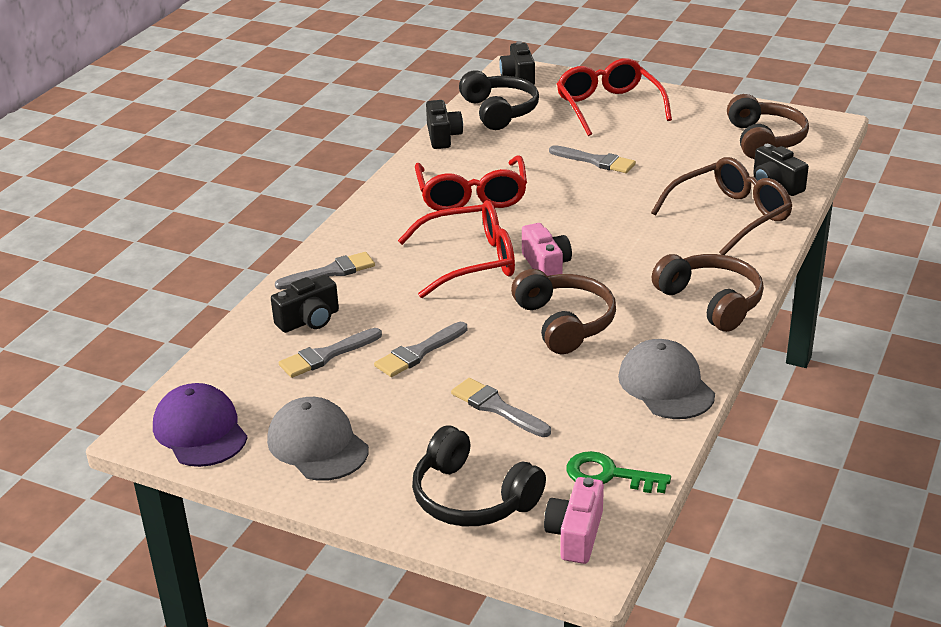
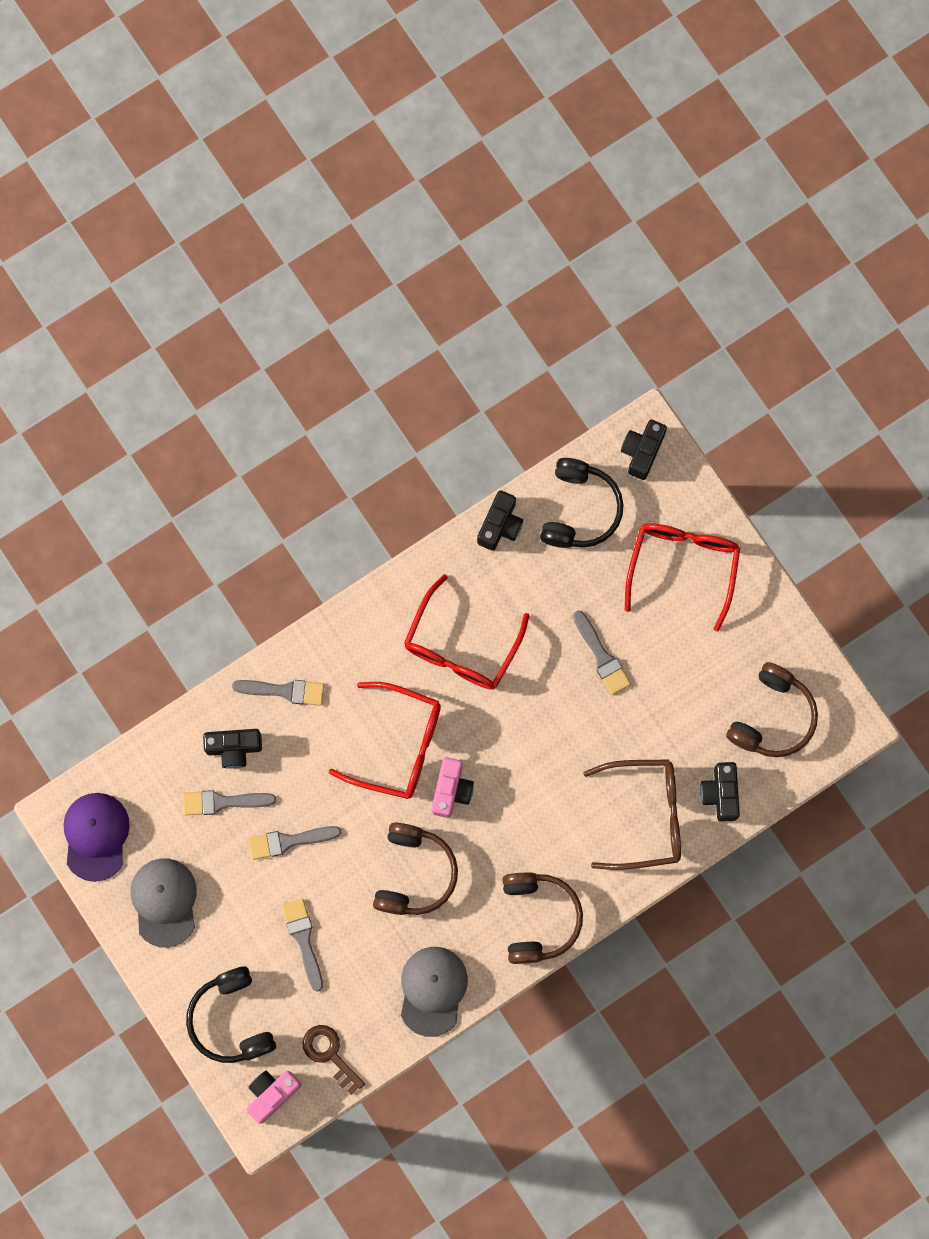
camera: 30 degrees right, 45 degrees up
green key [566,451,671,493] -> brown key [302,1025,365,1095]

